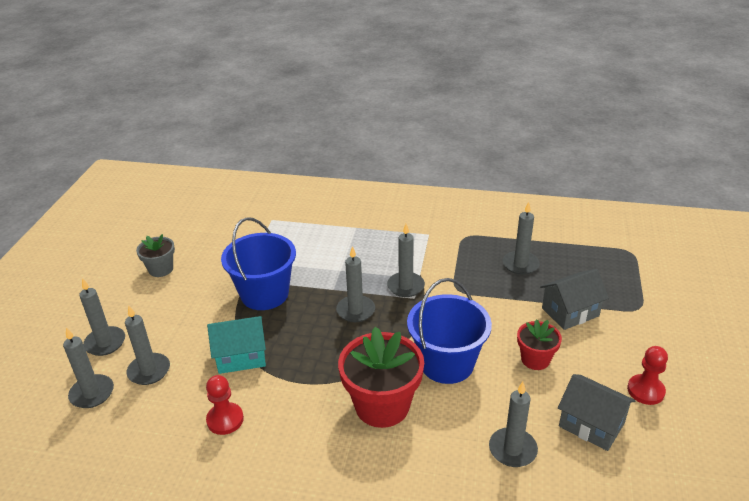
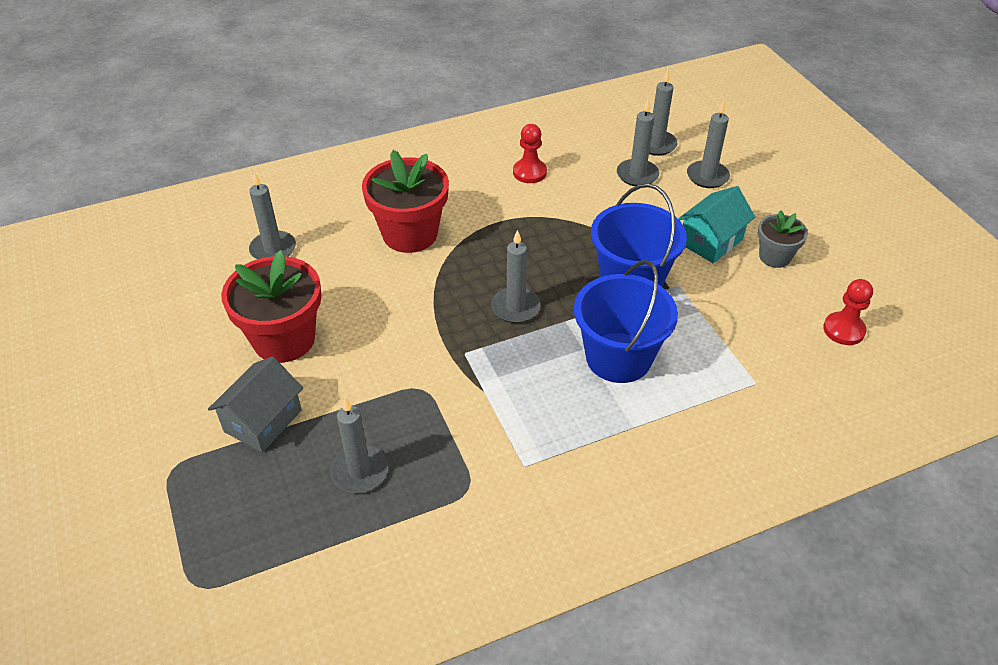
camera: 145 degrees right, 10 degrees up
turquoise house [207,316,266,374] -> turquoise house moved to [678,186,755,263]
grey candle [387,224,425,297] -> none
blue bucket [407,278,492,384] -> blue bucket moved to [574,260,678,383]
red flower pot [517,319,562,370] -> red flower pot [221,250,321,363], size x1.80
grey house [558,374,636,451] -> none
red pawn [627,346,668,405] -> red pawn moved to [823,279,873,345]

